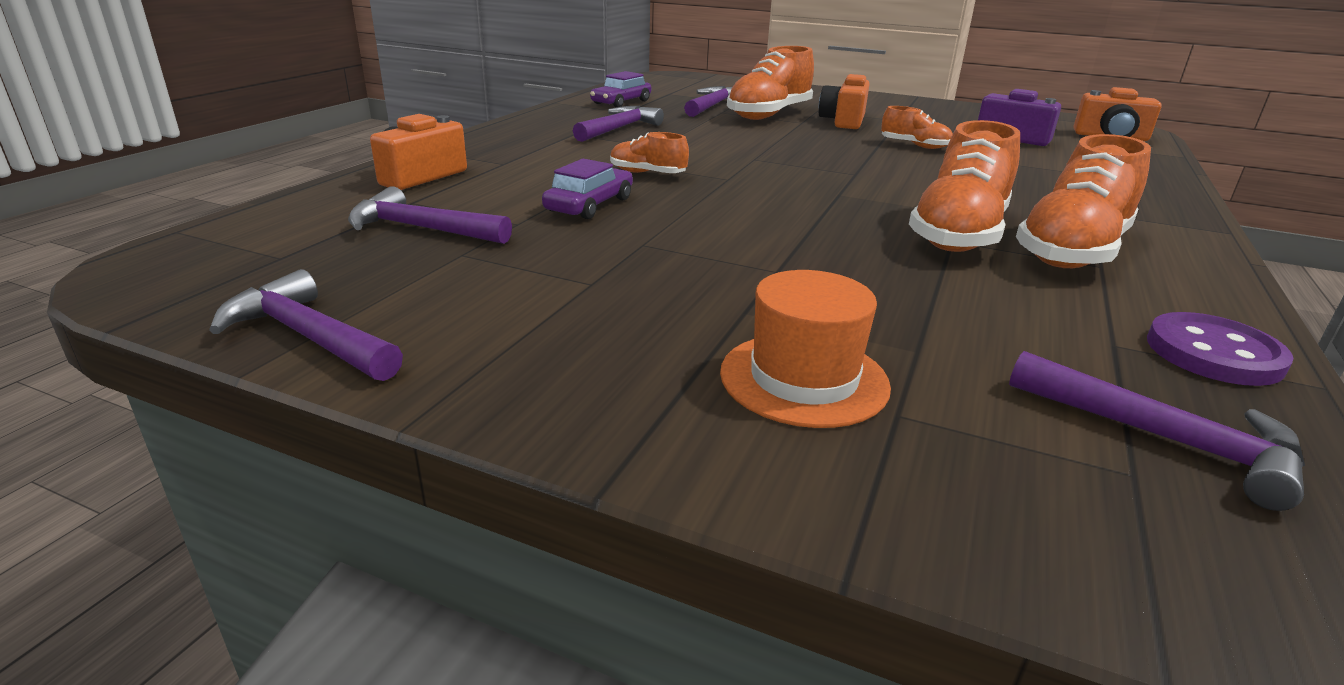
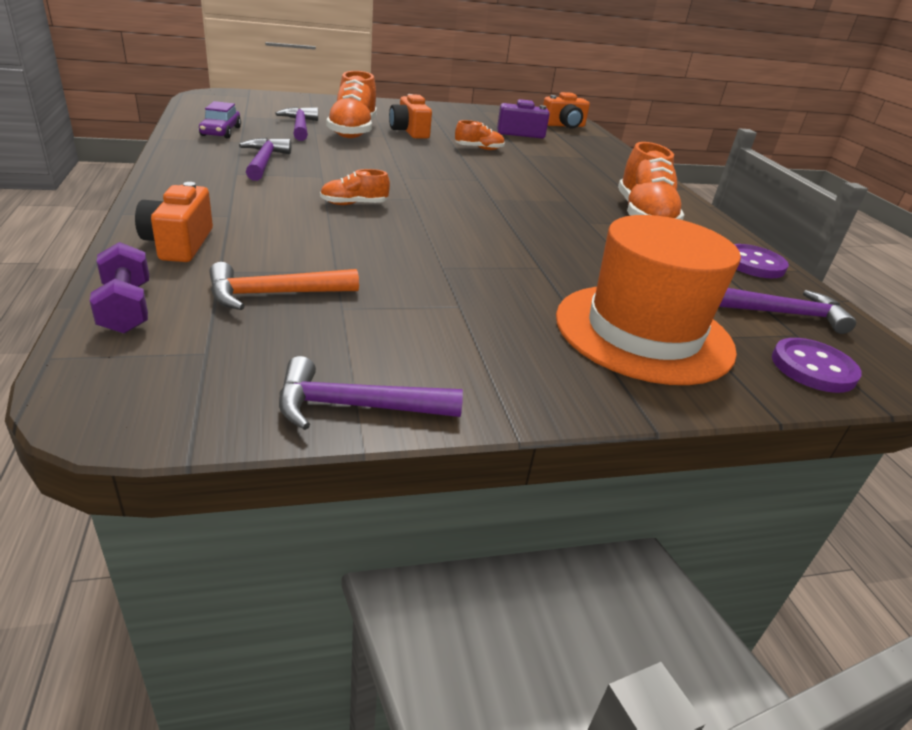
camera: 40 degrees left, 5 degrees up
purple hammer [348,186,512,244] -> orange hammer [209,262,359,310]
purple car [542,159,633,219] -> none
orange hat [720,270,891,428] -> orange hat [556,215,741,385], size x1.78
orange shoe [909,120,1020,252] -> none
none -> purple dumbbell [90,242,149,334]
none -> purple button [772,338,862,393]

